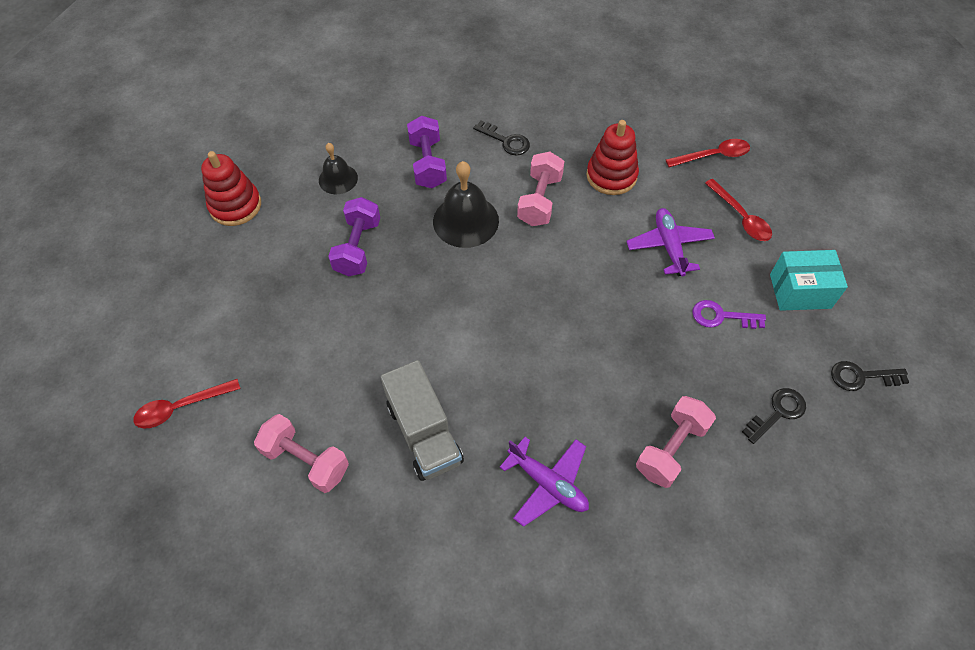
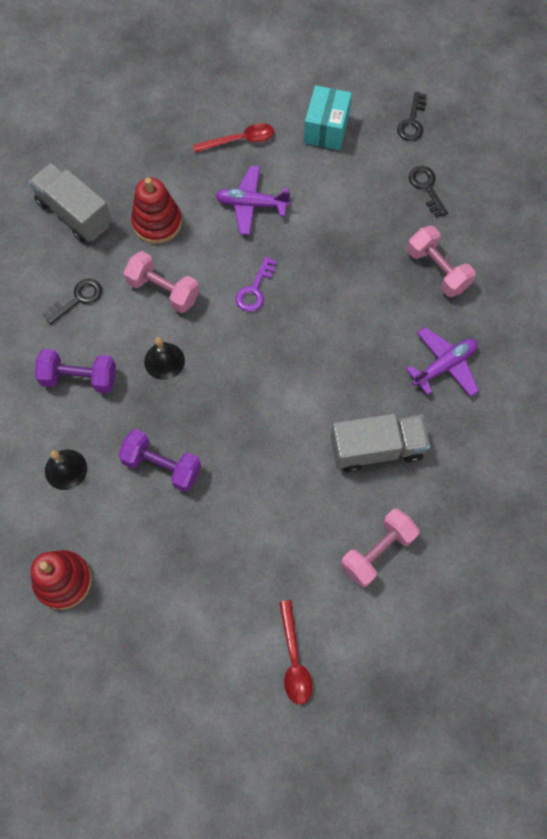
camera: 75 degrees left, 10 degrees up
black bell [433,161,499,248] -> black bell [144,337,185,380], size x0.61
red spoon [666,139,750,167] -> none
purple key [692,300,766,329] -> purple key moved to [236,256,277,312]
none -> grey truck [28,163,112,242]

